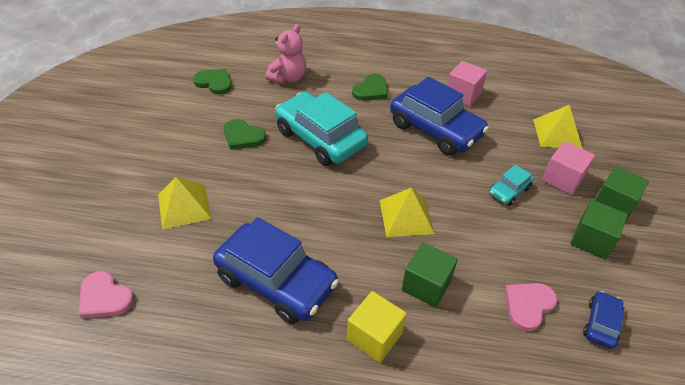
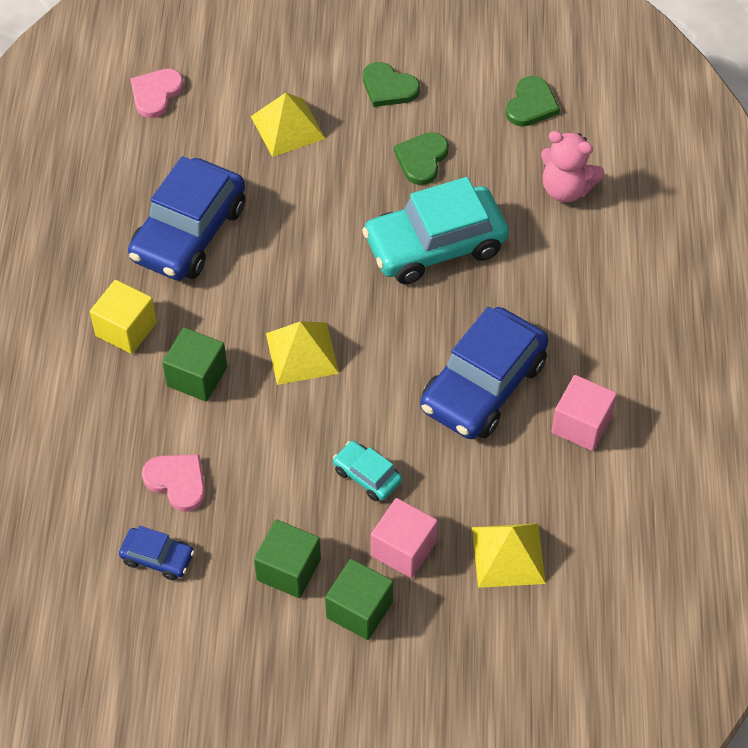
camera: 85 degrees right, 10 degrees up
turquoise car [275,92,368,166] -> turquoise car turned 150 degrees counterclockwise [362,177,509,284]
green heart [352,74,388,101] -> green heart moved to [363,62,420,107]

